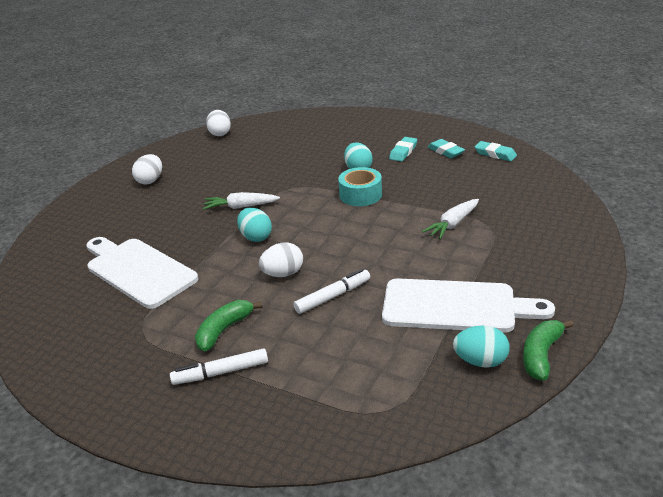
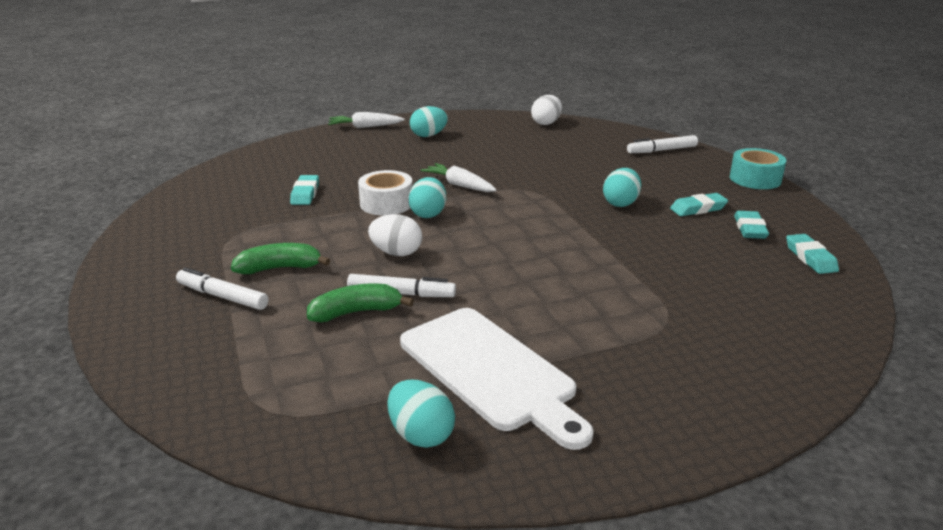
camera: 40 degrees right, 5 degrees down
white cutting board [87,237,198,309] -> turquoise eraser [290,175,319,205]
white egg [132,154,162,184] -> turquoise egg [410,106,448,137]
turquoise tape [338,167,382,206] -> turquoise tape moved to [730,148,786,189]
white carrot [422,199,479,239] -> white carrot moved to [328,112,404,128]
green banana [523,320,574,381] -> green banana moved to [307,284,414,322]
none -> white tape [358,170,413,215]
none -> white marker [627,135,698,153]

